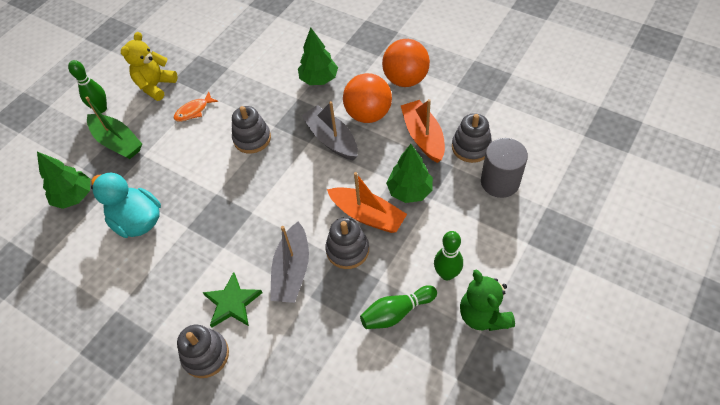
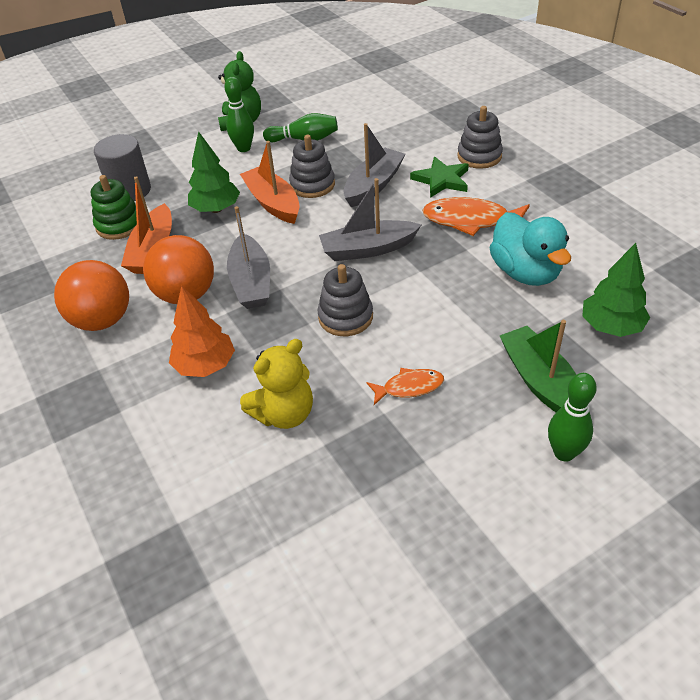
camera: 155 degrees left, 10 degrees down
yellow teddy bear [121,32,178,101] -> yellow teddy bear moved to [240,339,313,429]
green tree [298,28,338,85] -> orange tree [169,286,235,377]
grey stacking toy [452,113,492,163] -> green stacking toy [91,175,137,240]
none -> grey boat [319,178,421,261]
none -> orange fish [422,197,530,236]

